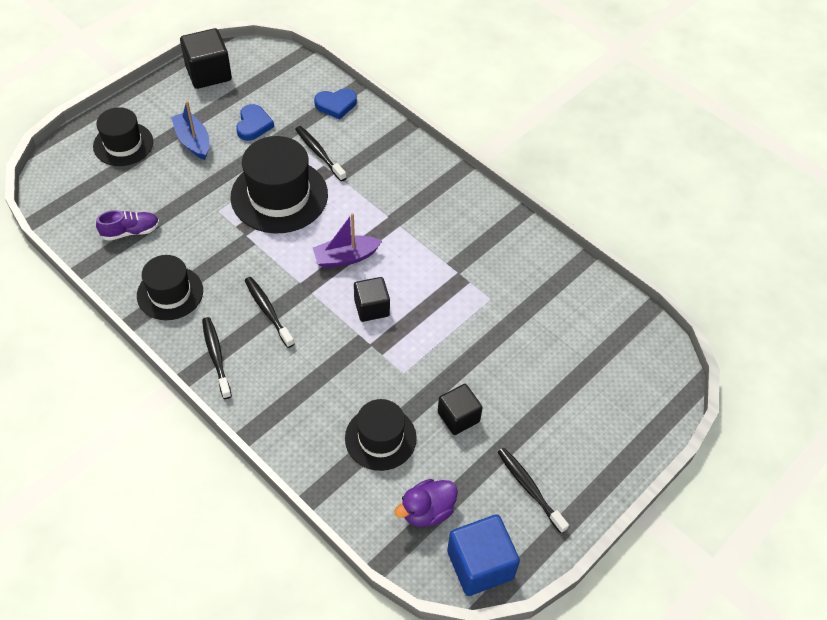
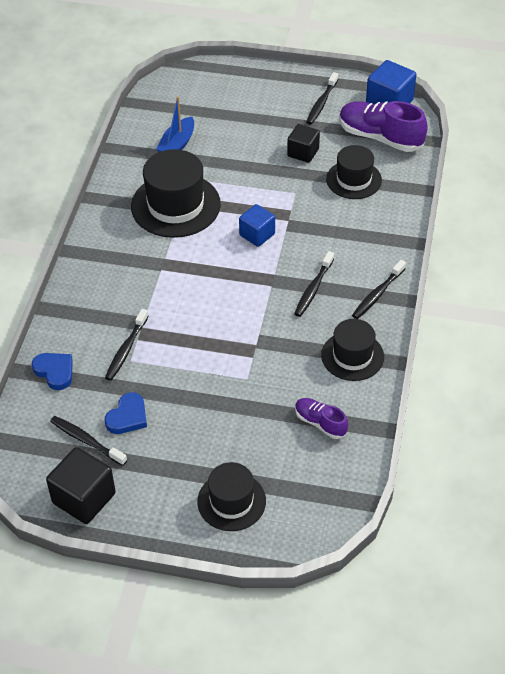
camera: 120 degrees left, 5 degrees down
blue boat [171,101,209,160] -> blue boat moved to [156,97,194,152]
black hat [230,136,328,234] -> black hat moved to [131,149,221,238]
blue heart [236,104,274,141] -> blue heart turned 150 degrees clockwise [105,392,147,434]
purple boat [313,213,382,268] -> none
black cube [354,277,390,322] -> blue cube [239,204,275,247]
purple duck [394,479,458,527] -> purple shoe [339,101,428,152]
none -> black toothbrush [50,416,127,466]

